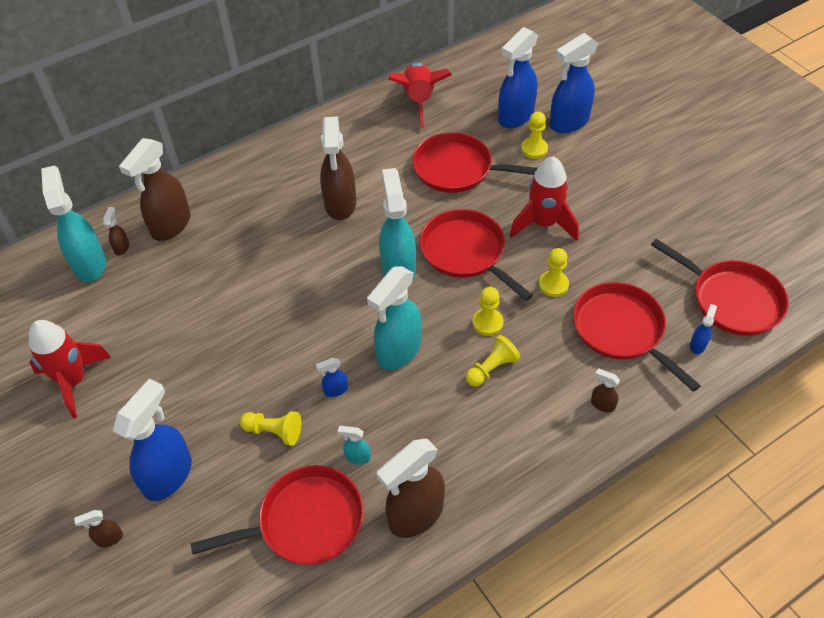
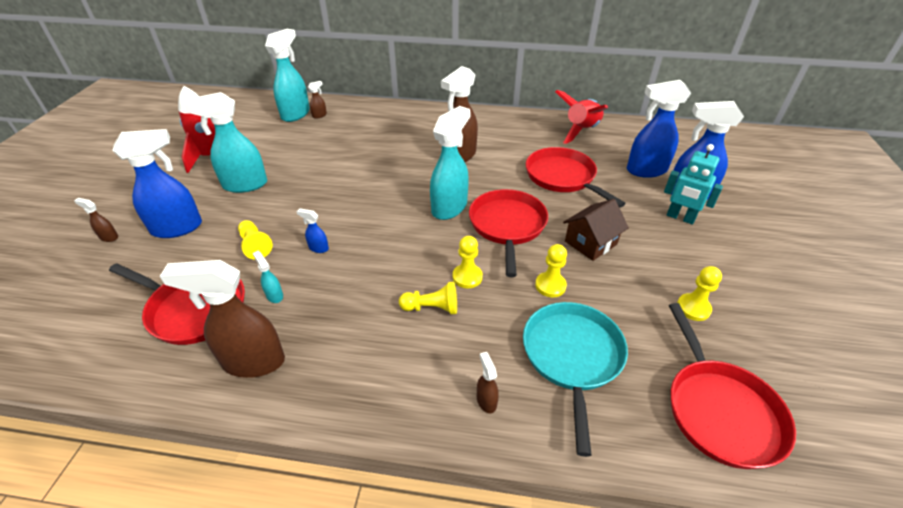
camera: 40 degrees right, 10 degrees down
brown spray bottle [119,138,191,241] -> none
turquoise spray bottle [367,267,422,370] -> turquoise spray bottle moved to [183,92,267,193]
red rocket [510,156,579,241] -> brown house [563,199,629,261]
yellow pawn [521,112,548,159] -> yellow pawn moved to [677,266,722,321]
red pan [573,282,701,392] -> turquoise pan [523,302,628,457]
blue spray bottle [690,304,717,354] -> none
none -> turquoise robot [664,144,723,224]

